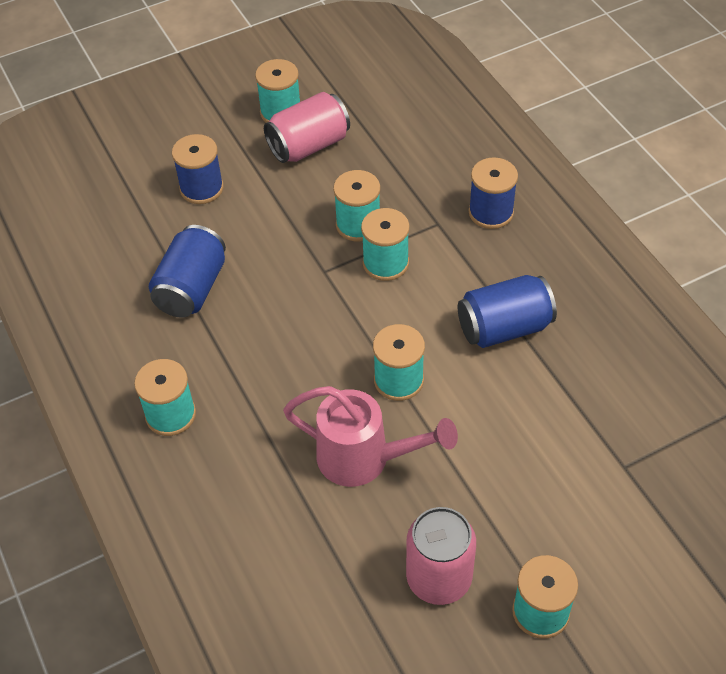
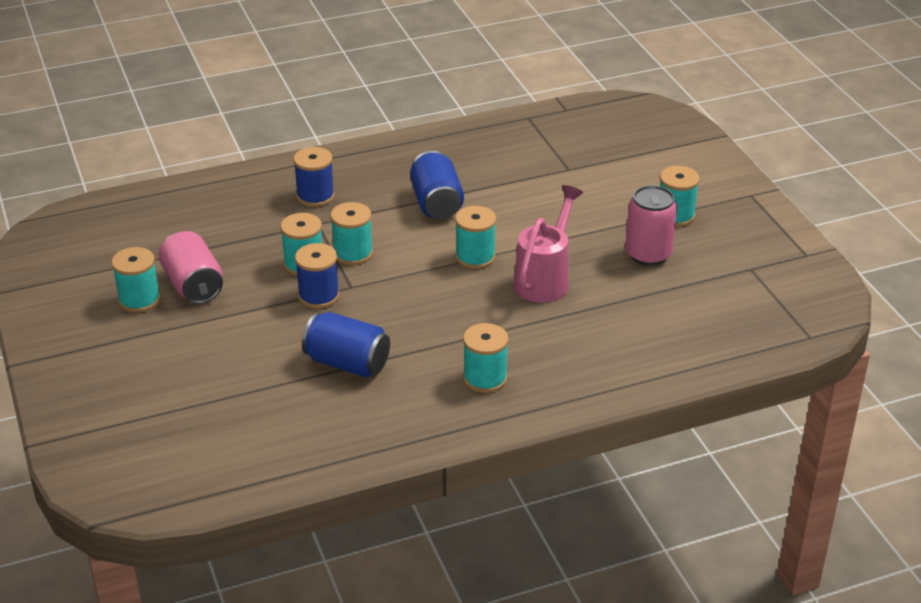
camera: 85 degrees left, 15 degrees down
blue spool [172,134,224,204] -> blue spool moved to [295,243,340,309]

